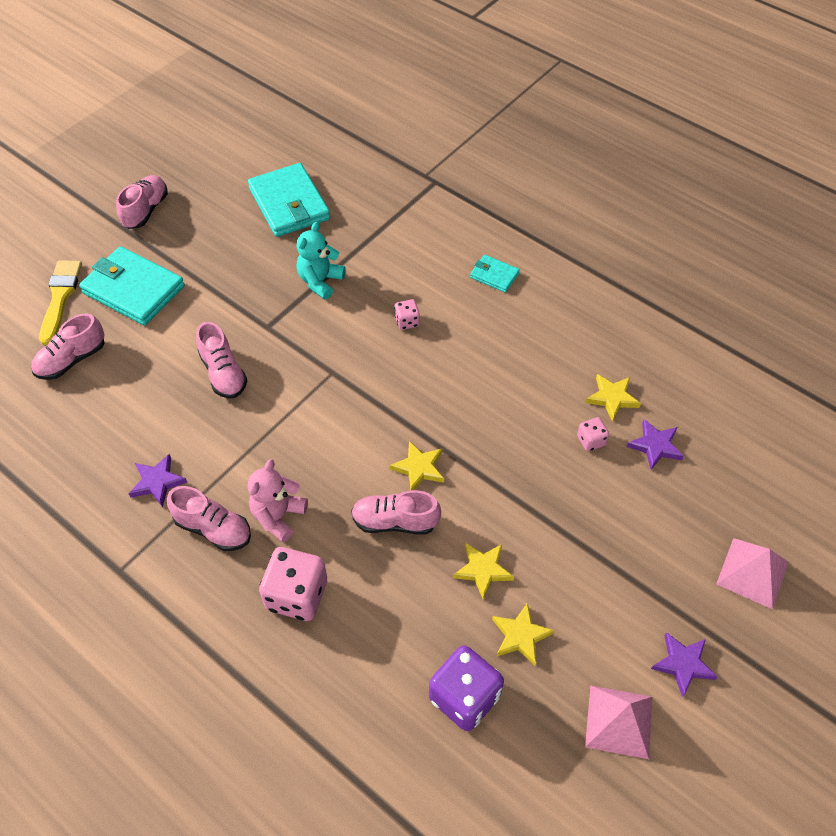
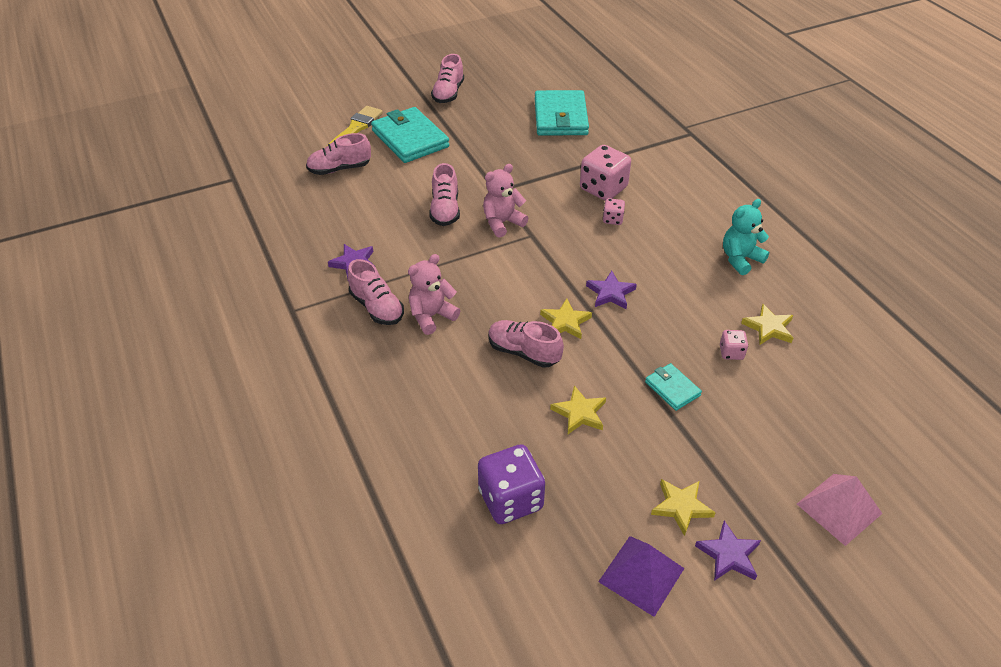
camera: 25 degrees right, 10 degrees down
pink shoe [116,175,168,229] -> pink shoe turned 150 degrees clockwise [431,54,464,103]
pink dice [259,547,327,621] -> pink dice moved to [580,145,631,201]
turquoise teddy bear [297,222,346,300] -> turquoise teddy bear moved to [723,199,769,275]
turquoise wallet [470,255,520,293] -> turquoise wallet moved to [645,363,702,411]
yellow star [492,602,554,665] -> yellow star moved to [651,479,716,536]
pink pyramid [585,685,652,759] -> purple pyramid [598,536,684,617]
purple star [627,419,684,470] -> purple star moved to [586,271,637,309]
none -> pink teddy bear [483,164,528,238]

